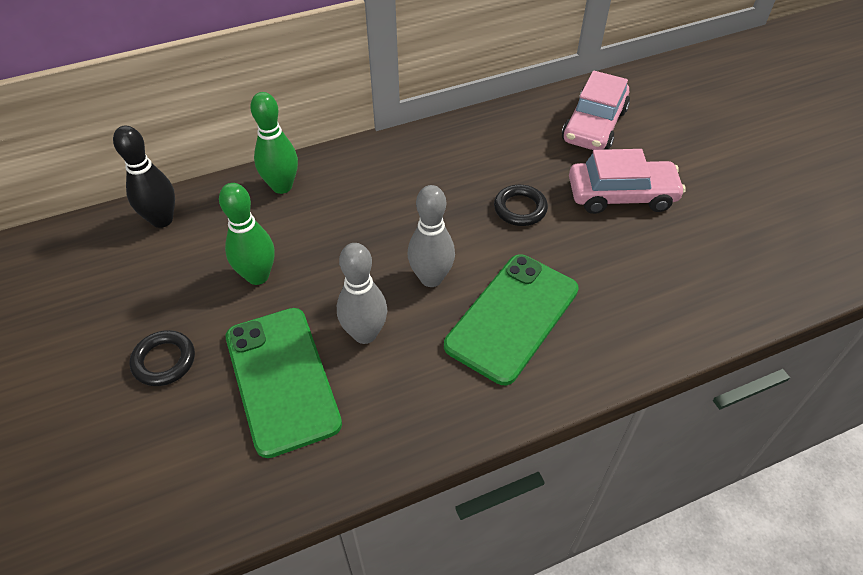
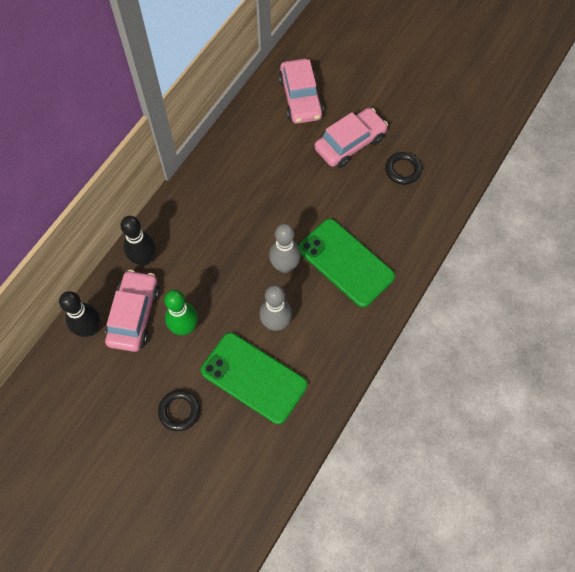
camera: 35 degrees left, 15 degrees up
green bowling pin [250,92,298,194] -> black bowling pin [120,216,156,266]
green phone [444,254,579,385] -> green phone turned 45 degrees counterclockwise [298,219,395,307]
black ring [494,185,548,226] -> black ring moved to [385,152,422,185]
none -> pink car [105,270,160,352]

